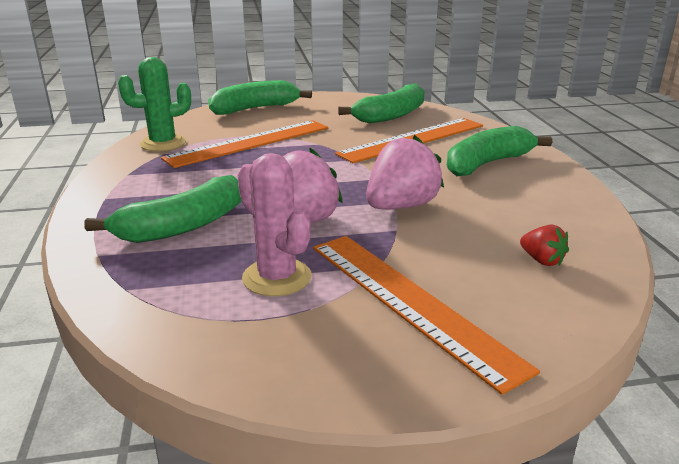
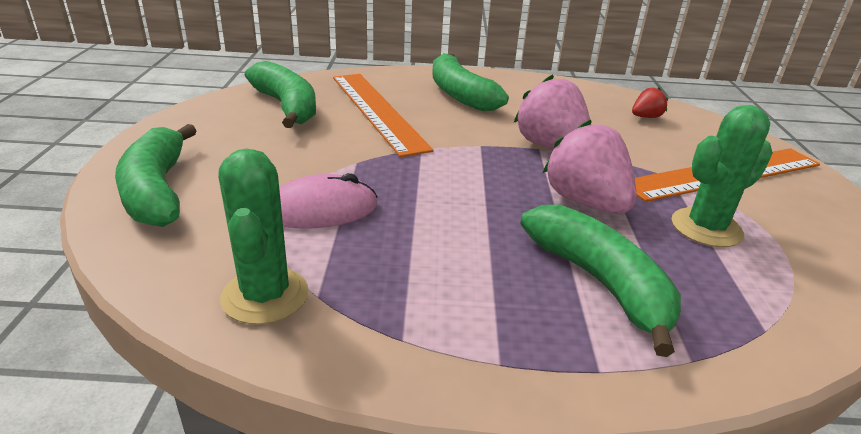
camera: 80 degrees left, 5 degrees up
orange ruler [161,120,328,168] -> pink mouse [279,173,378,228]
pink cactus [237,153,311,296] -> green cactus [672,105,773,247]

